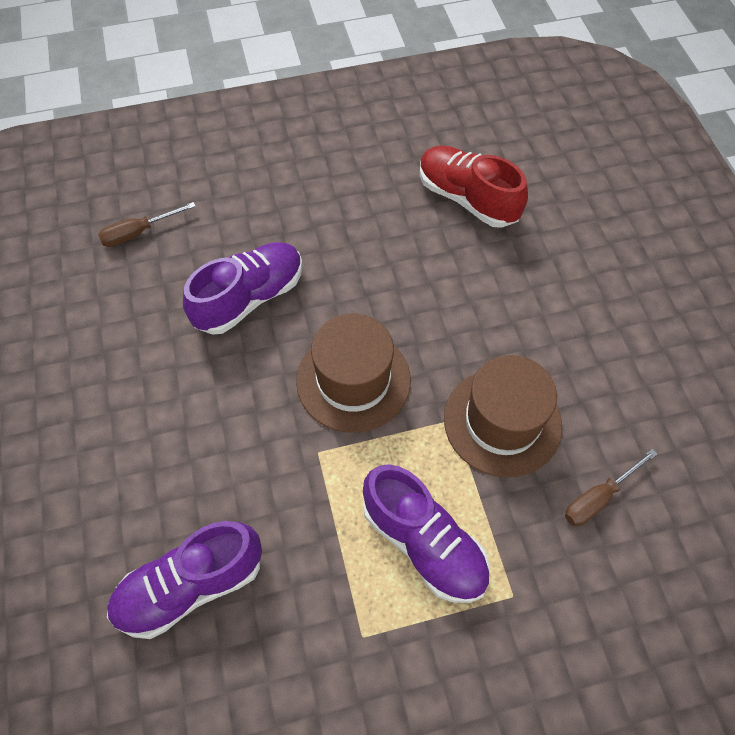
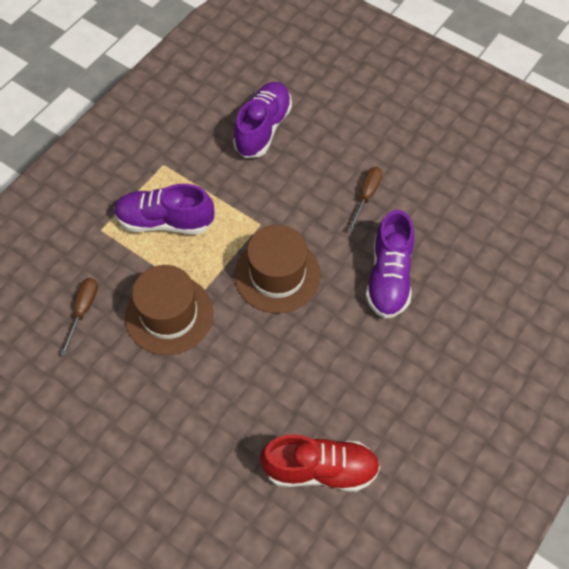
camera: 140 degrees right, 0 degrees up
brown screwdriver [98,202,196,247] -> brown screwdriver moved to [348,167,382,232]

